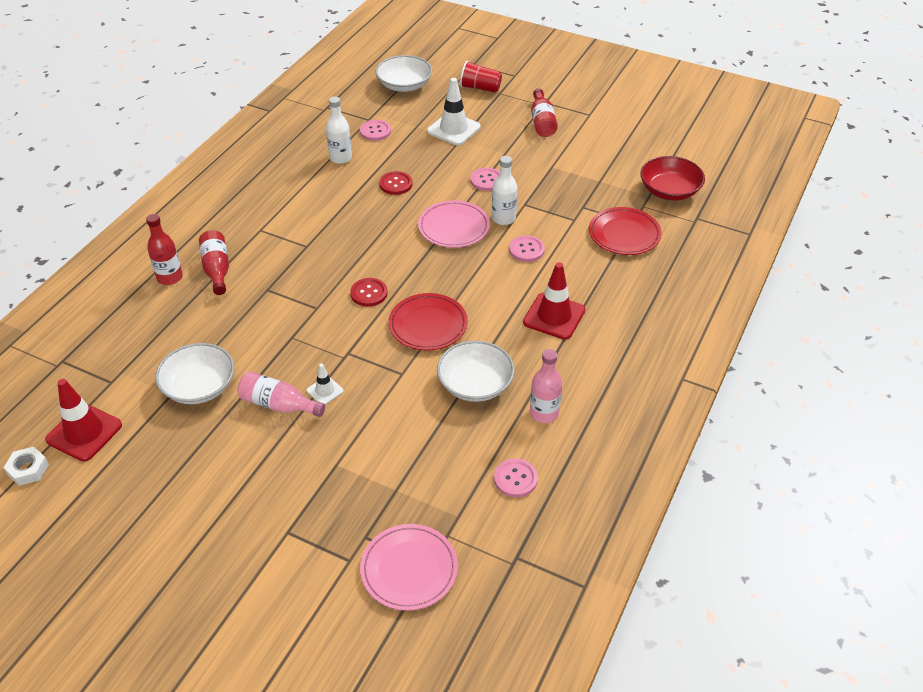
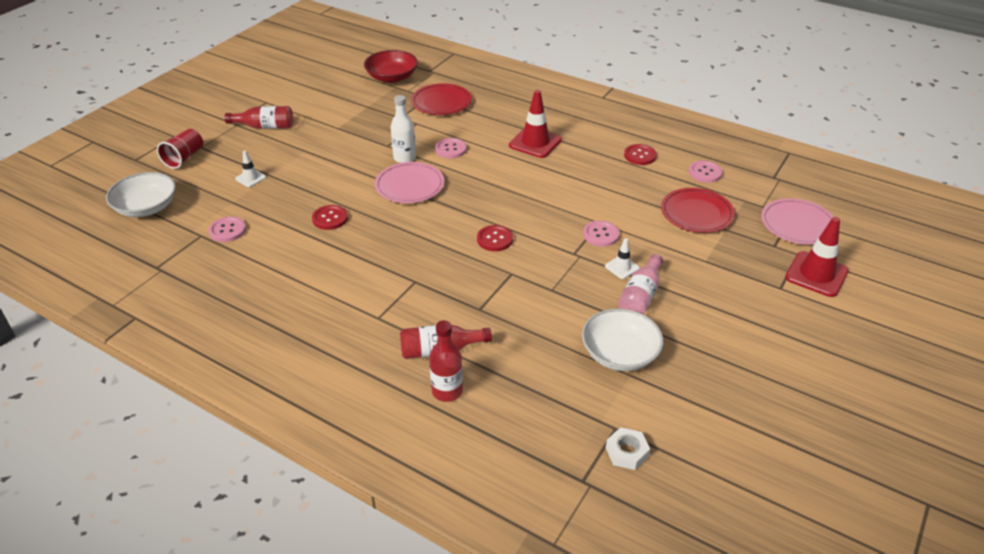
camera: 85 degrees left, 5 degrees down
white nut [4,447,49,486] -> white nut moved to [606,427,650,470]
red traffic cone [45,379,122,461] -> red traffic cone moved to [785,217,849,297]
white bottle [326,97,352,164] -> none
red plate [389,293,468,350] -> red plate moved to [661,188,735,233]
white traffic cone [427,78,481,145] -> white traffic cone [235,151,266,187], size x0.52
white bowl [437,341,515,402] -> none
pink button [470,168,500,191] -> pink button moved to [583,221,620,247]
pink bottle [530,349,562,423] -> red button [624,144,657,165]

